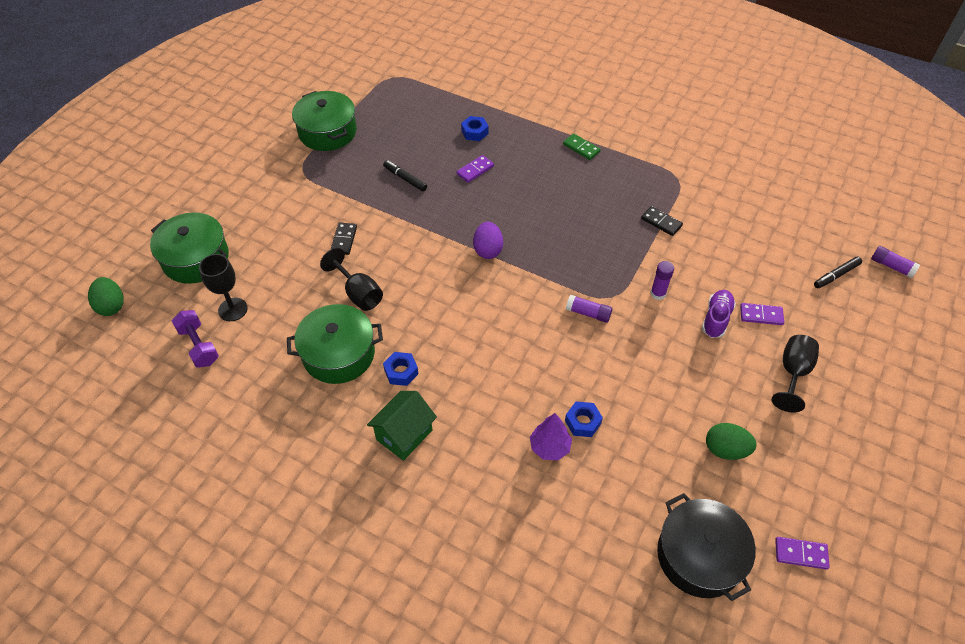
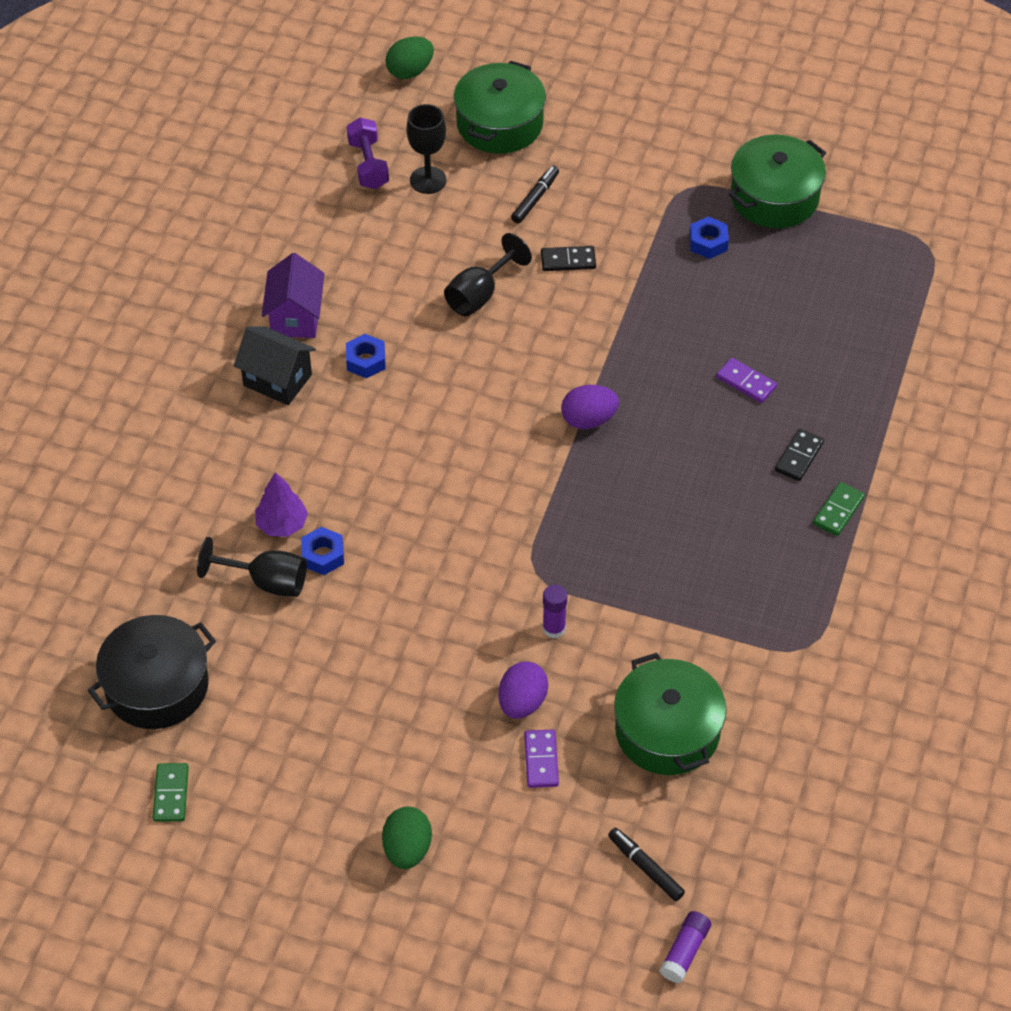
camera: 80 degrees right, 0 degrees up
purple dumbbell [172,310,219,368] -> purple dumbbell turned 60 degrees counterclockwise [347,117,389,189]
green pot [287,304,383,384] -> green pot moved to [614,653,727,775]
green house [367,391,437,461] -> black house [234,326,316,405]
black marker [383,161,427,192] -> black marker moved to [511,166,559,224]
blue nut [461,116,489,141] -> blue nut moved to [689,216,729,259]
purple glue stick [566,295,612,323] -> none
black domino [641,206,683,236] -> black domino moved to [775,429,824,481]
purple shoe [702,290,736,338] -> purple egg [499,662,548,719]
green egg [706,423,757,460] -> green egg moved to [382,807,432,869]
black goblet [772,335,819,413] -> black goblet moved to [197,537,307,597]
purple domino [775,537,830,570] -> green domino [153,763,189,822]
none -> purple house [262,253,324,338]

